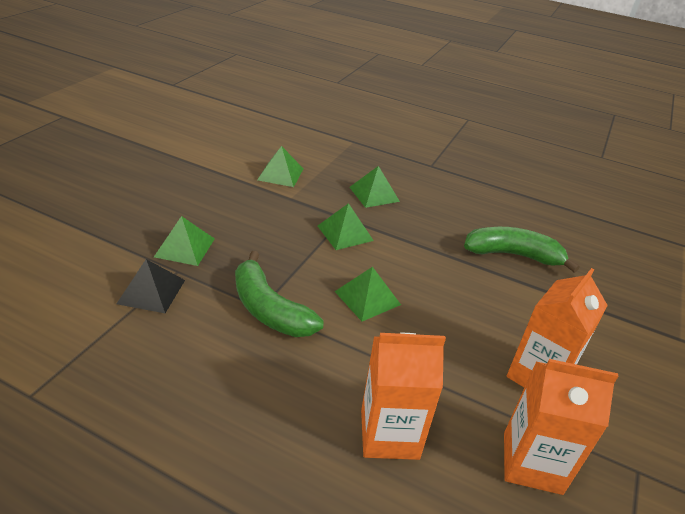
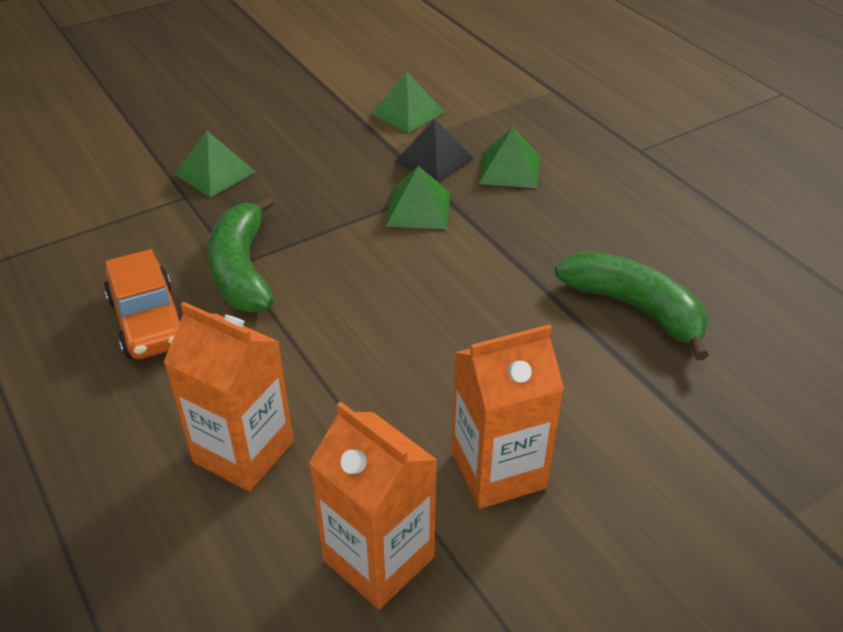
camera: 35 degrees right, 5 degrees up
black pyramid [117,259,185,313] -> black pyramid moved to [395,118,474,183]
green pyramid [334,267,401,321] -> none
none -> orange car [104,249,182,359]

